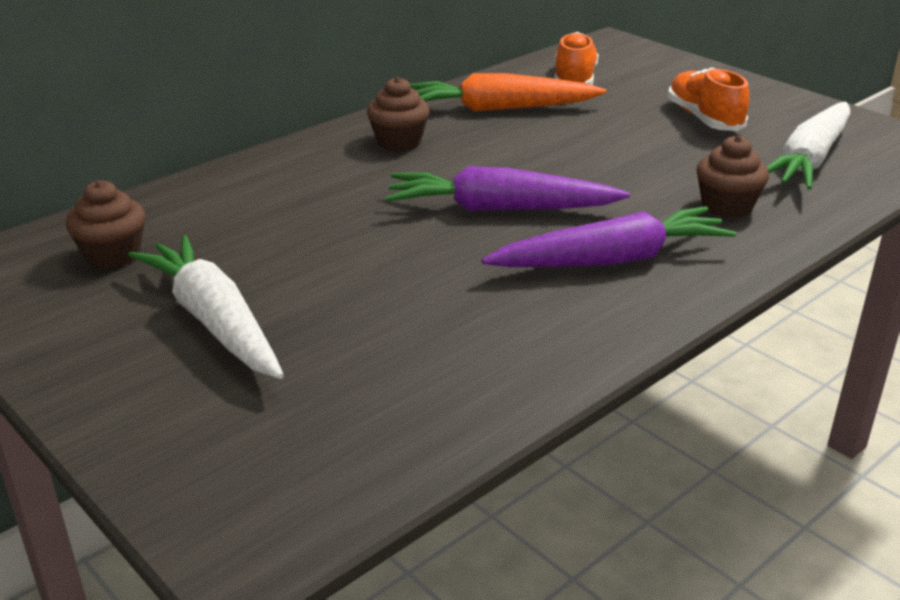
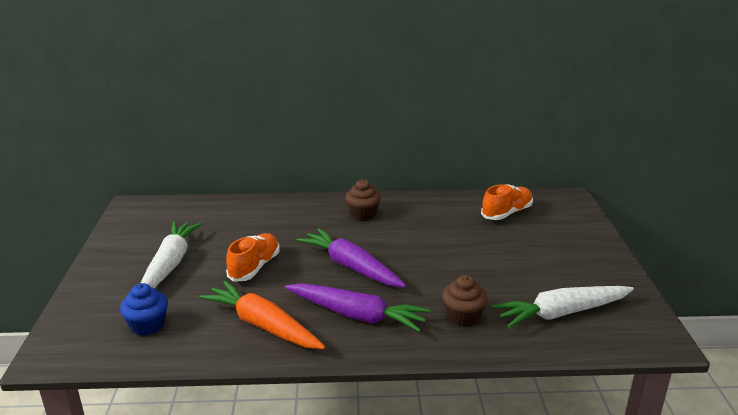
camera: 40 degrees right, 5 degrees down
brown cupcake [66,180,145,269] -> none
orange carrot [410,73,606,111] -> orange carrot moved to [199,281,325,349]
orange shoe [668,67,749,131] -> orange shoe moved to [226,233,280,282]
none -> blue cupcake [120,283,168,336]

